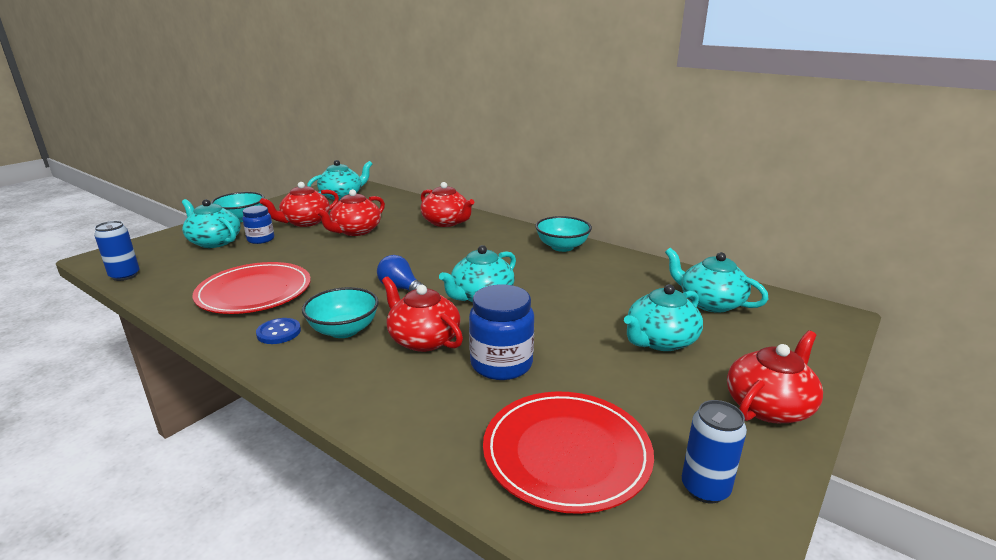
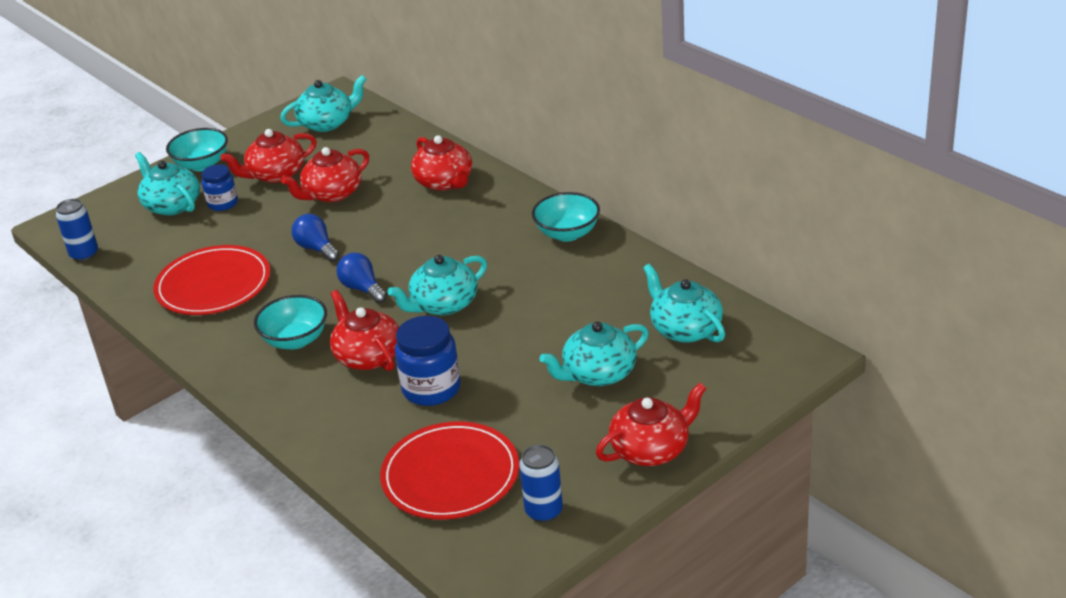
camera: 15 degrees right, 10 degrees up
blue button [256,318,301,344] -> none
none -> blue light bulb [292,214,339,262]

